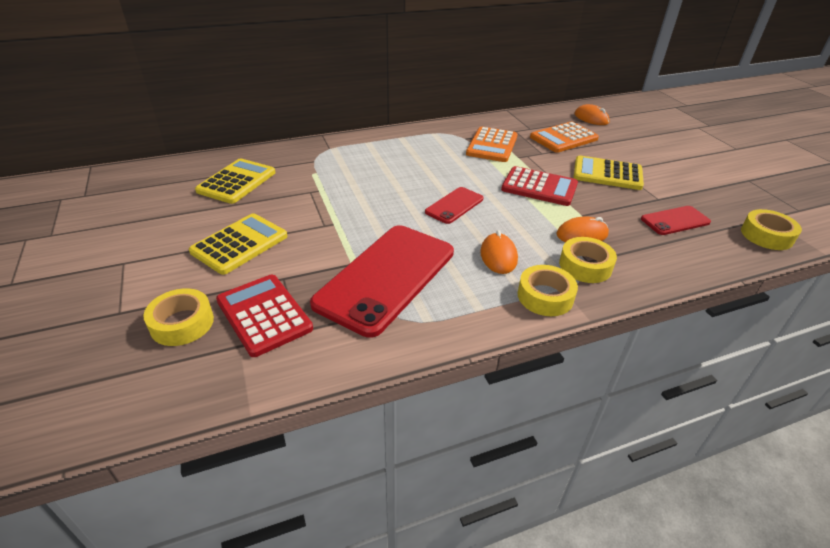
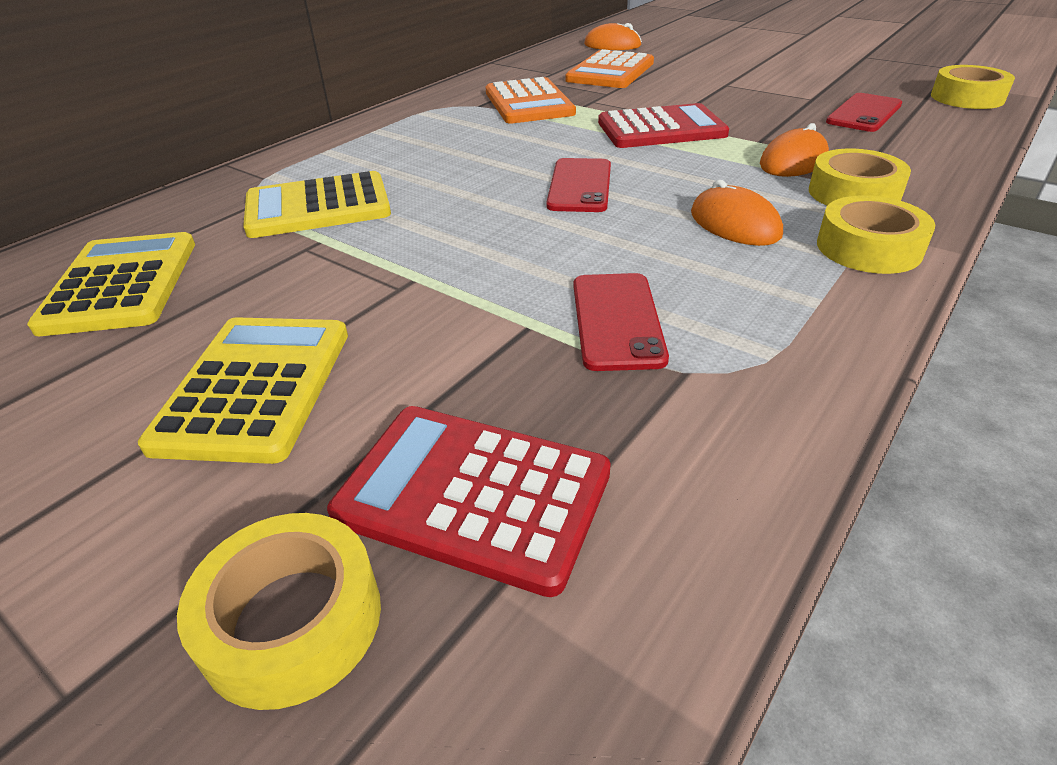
camera: 30 degrees left, 0 degrees up
red phone [310,225,454,338] -> red phone [574,273,669,371], size x0.48
yellow calculator [573,155,644,190] -> yellow calculator moved to [243,171,391,238]

